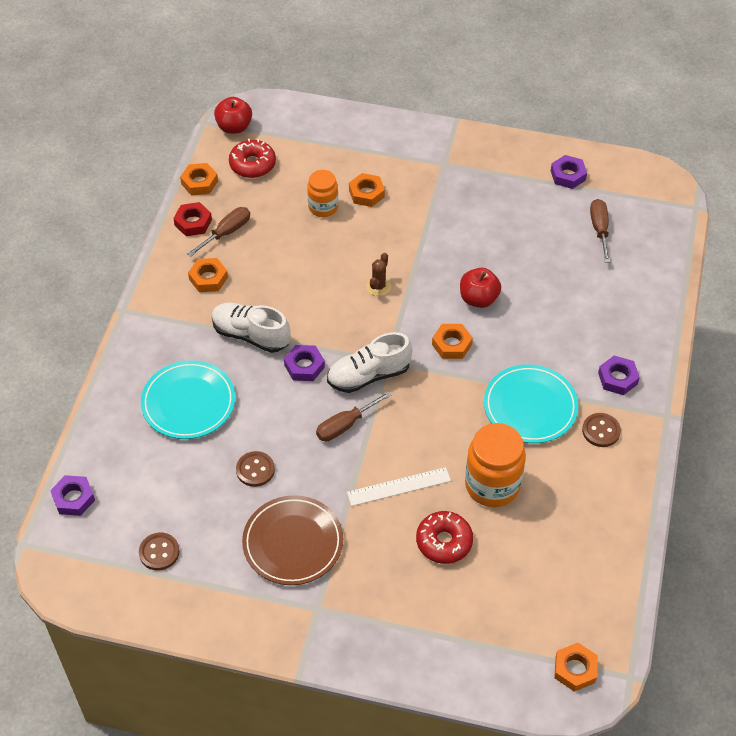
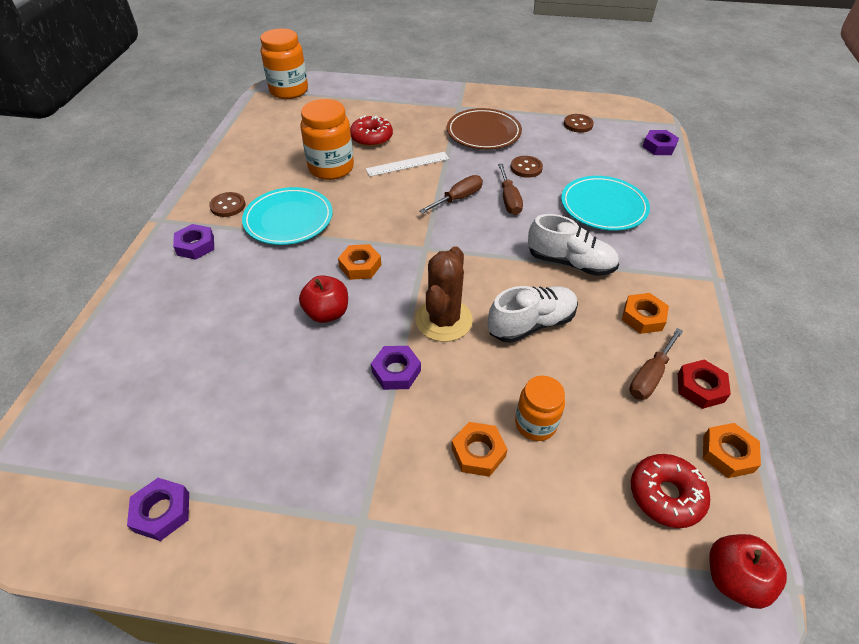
camera: 175 degrees right, 5 degrees down
purple nut [284,345,325,381] -> purple nut moved to [371,346,421,390]
white shoe [327,332,412,393] -> white shoe moved to [488,286,578,343]
brown cactus [366,253,391,296] -> brown cactus [415,246,473,342], size x1.95
orange nut [554,643,598,692] -> orange jar [260,29,308,99]
brown screwdriver [590,199,610,263] -> brown screwdriver moved to [498,164,523,215]

